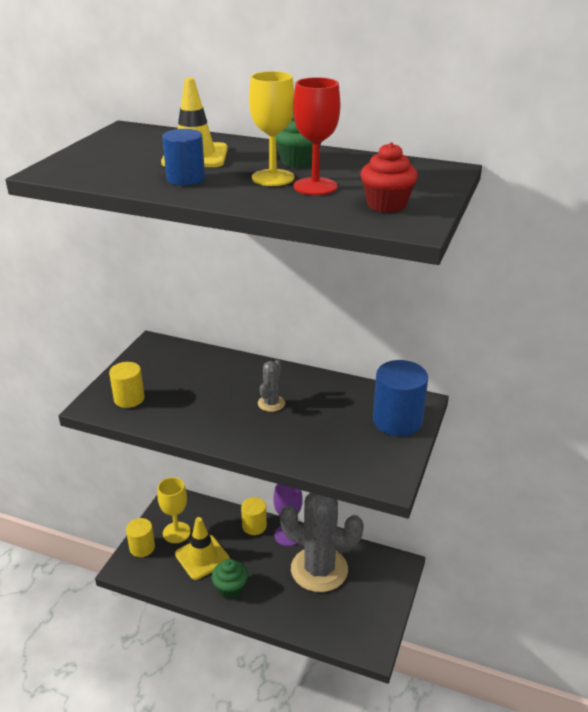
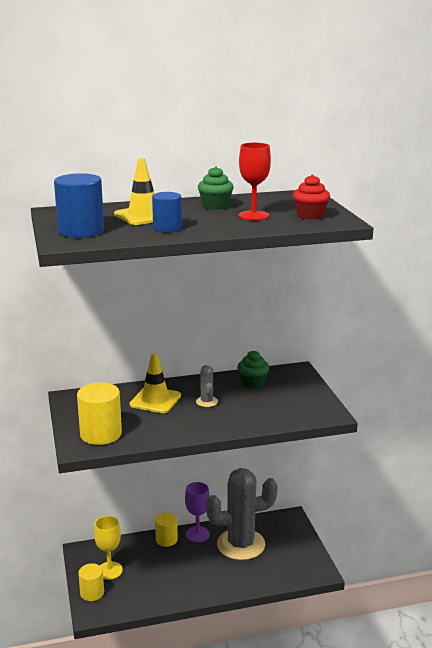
camera: 35 degrees left, 10 degrees down
yellow cylinder [109,362,145,408] -> yellow cylinder [77,382,122,445], size x1.57
yellow traffic cone [175,517,230,580] -> yellow traffic cone moved to [130,353,181,413]
green cupcake [211,559,248,599] -> green cupcake moved to [237,351,269,388]
yellow goblet [249,71,295,186] -> none
blue cylinder [373,360,428,436] -> blue cylinder moved to [54,173,104,238]

